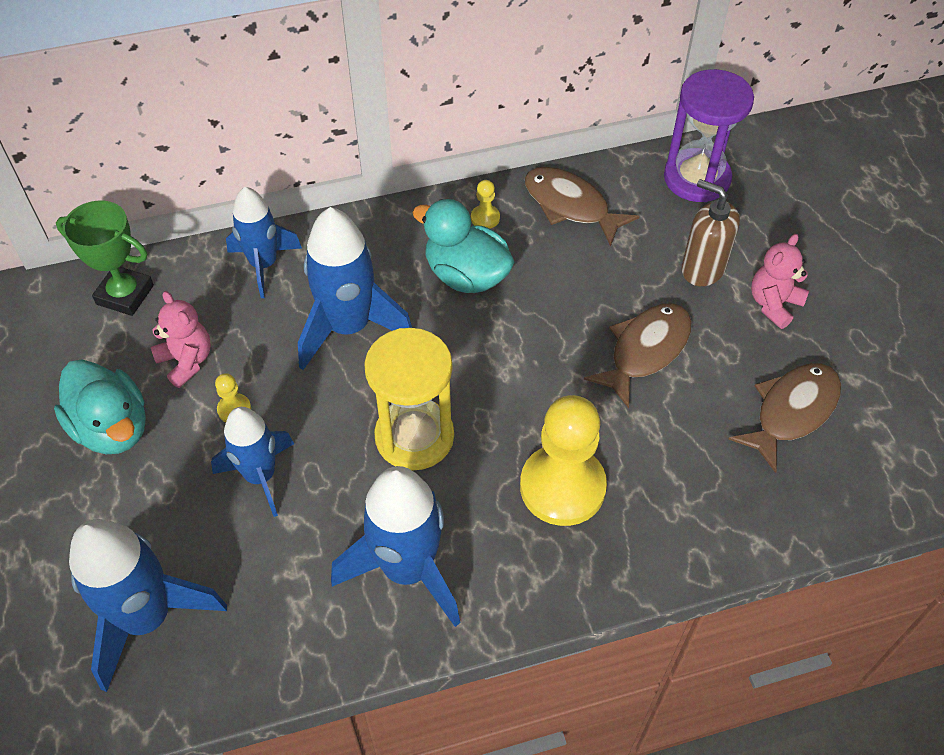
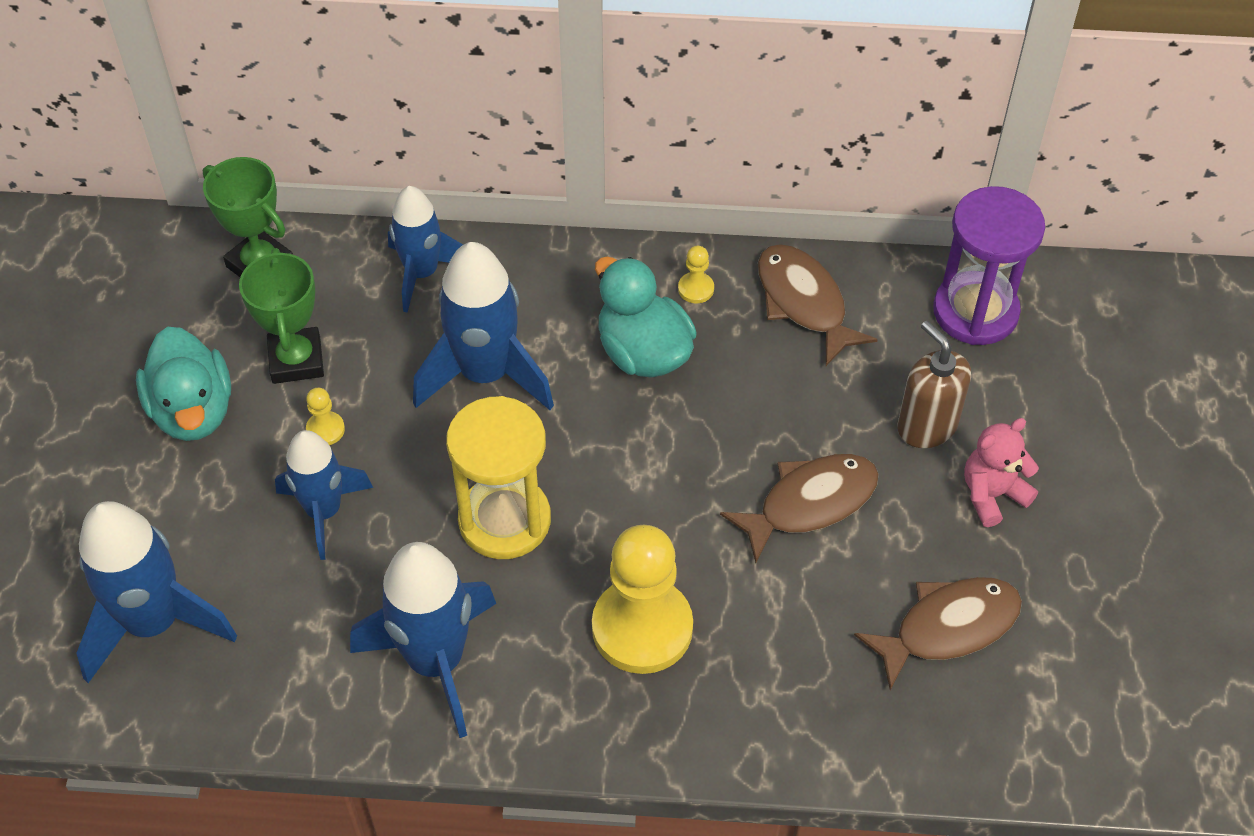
camera: 20 degrees right, 0 degrees up
pink teddy bear [151,291,211,388] -> green trophy [239,248,324,384]

